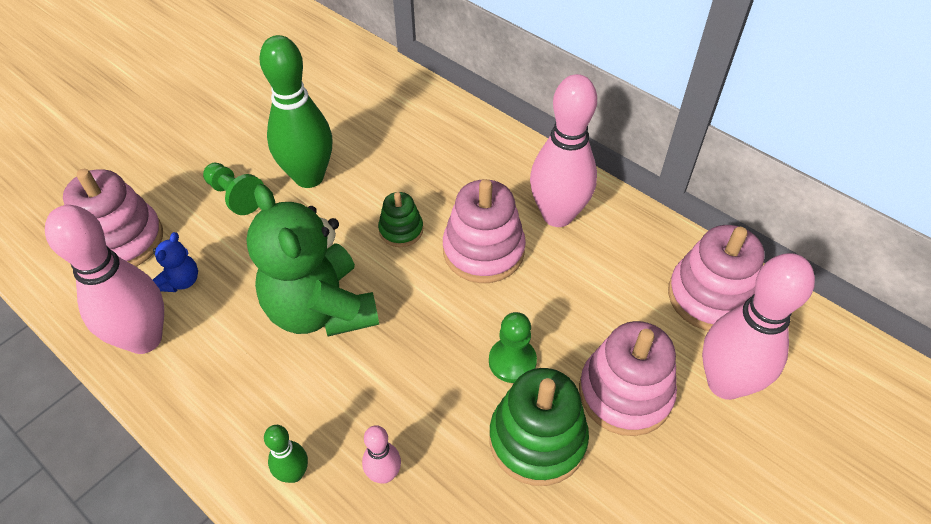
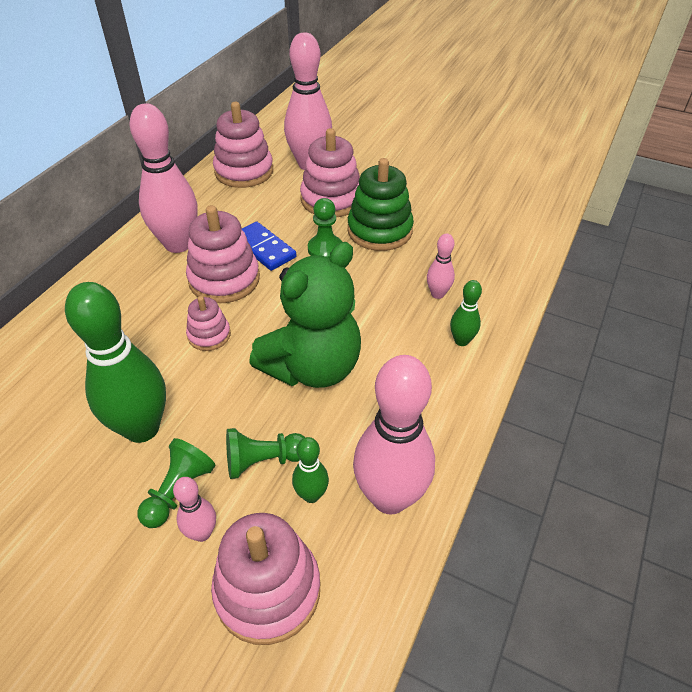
camera: 105 degrees left, 5 degrees down
blue teddy bear [153,232,198,292] -> green bowling pin [292,437,329,503]
green stacking toy [378,192,423,247] -> pink stacking toy [186,296,231,351]
none -> pink bowling pin [173,477,216,542]
none -> green pawn [226,428,306,479]
none -> blue domino [242,222,297,271]

